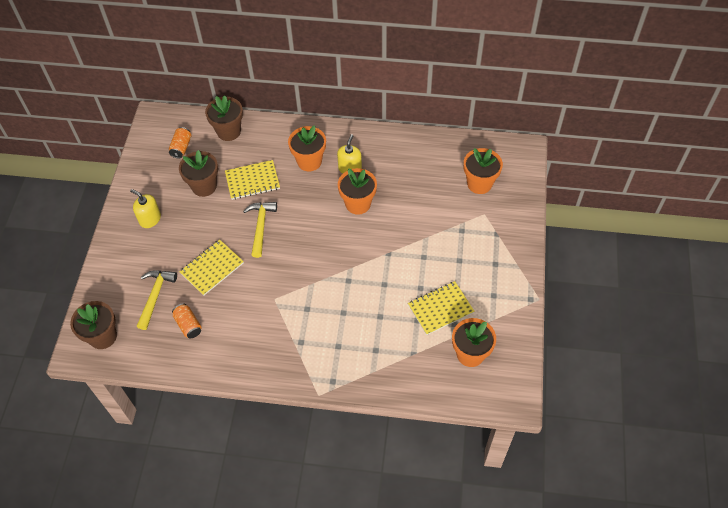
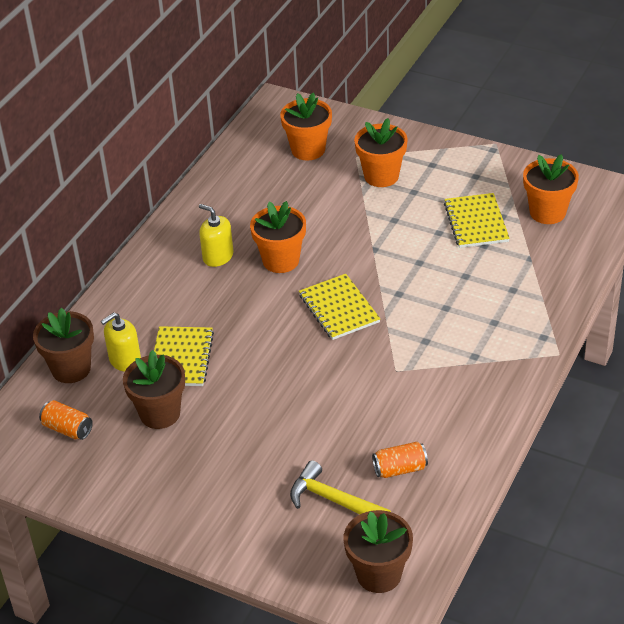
camera: 70 degrees left, 15 degrees down
yellow soap dispenser [130,189,161,228] -> yellow soap dispenser moved to [101,312,141,372]
yellow notebook [179,240,244,296] -> yellow notebook moved to [299,274,380,340]
yellow hammer [243,202,277,258] -> none
orange flower pot [288,125,326,171] -> orange flower pot moved to [354,118,408,187]

